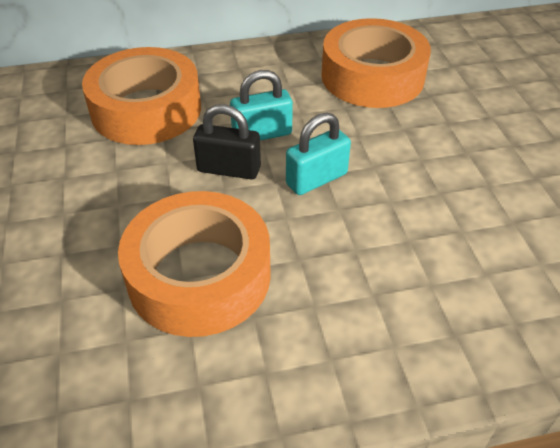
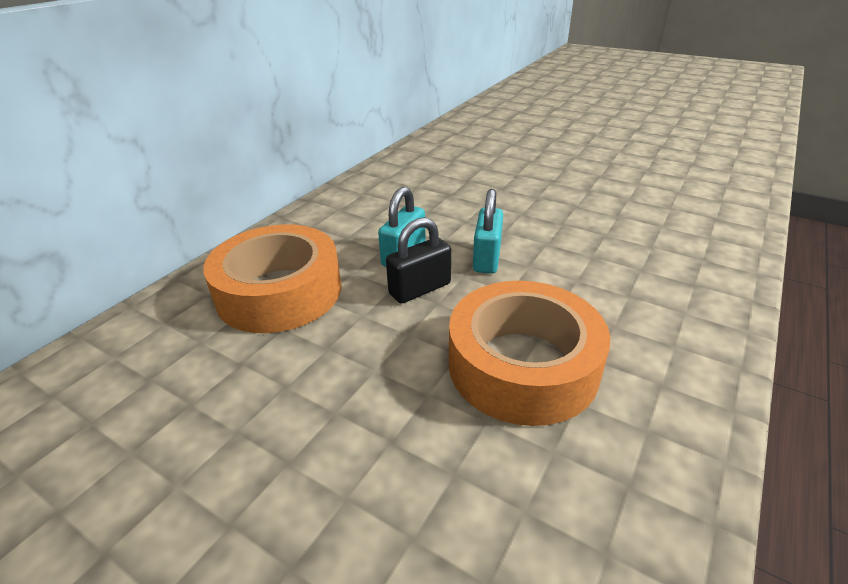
camera: 45 degrees left, 10 degrees down
orange tape [321,18,431,108] -> none

